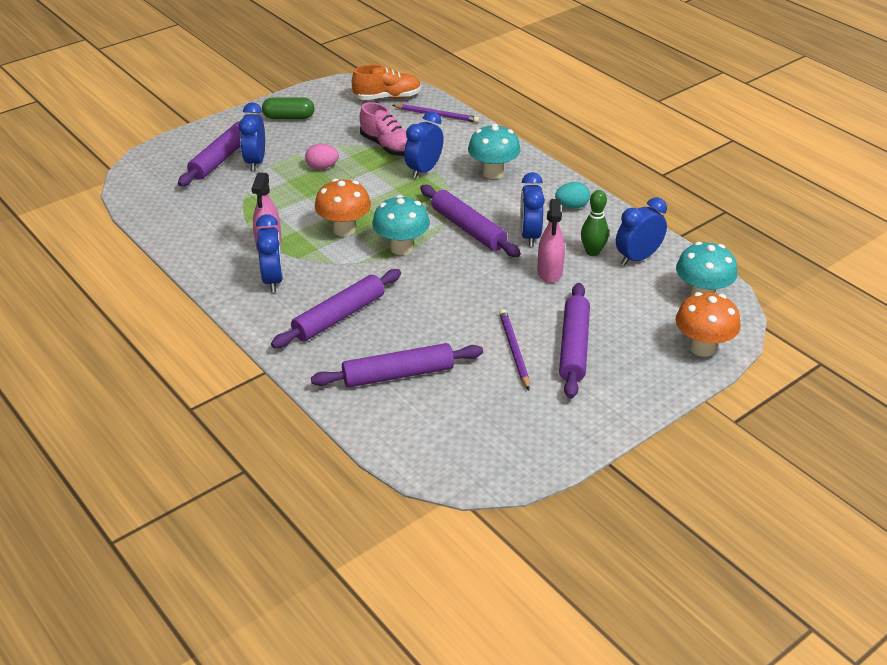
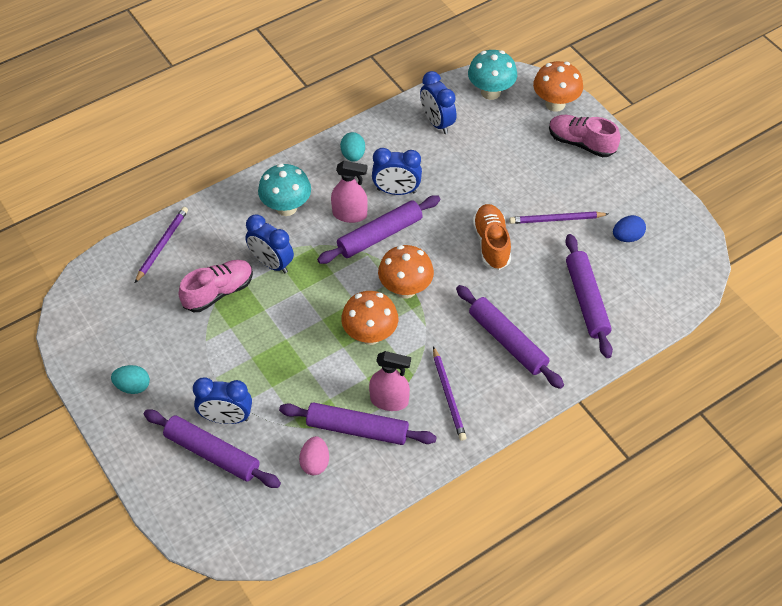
camera: 85 degrees left, 15 degrees up
blue clock [256,214,283,292] -> purple pencil [433,346,467,441]
green capsule [262,97,314,119] -> turquoise egg [111,365,150,394]
pink egg [305,144,339,169] -> pink egg moved to [299,436,329,475]
orange shoe [352,65,421,100] -> orange shoe moved to [472,204,511,270]
turquoise mushroom [372,195,430,255] -> orange mushroom [378,245,434,298]
pink spray bottle [537,199,565,283] -> pink spray bottle moved to [331,161,368,223]
purple rolling pin [559,283,590,399] -> purple rolling pin moved to [279,402,437,445]
green bowling pin [581,190,609,256] -> none
none -> pink shoe [549,115,620,157]
none -> blue egg [613,215,646,242]

